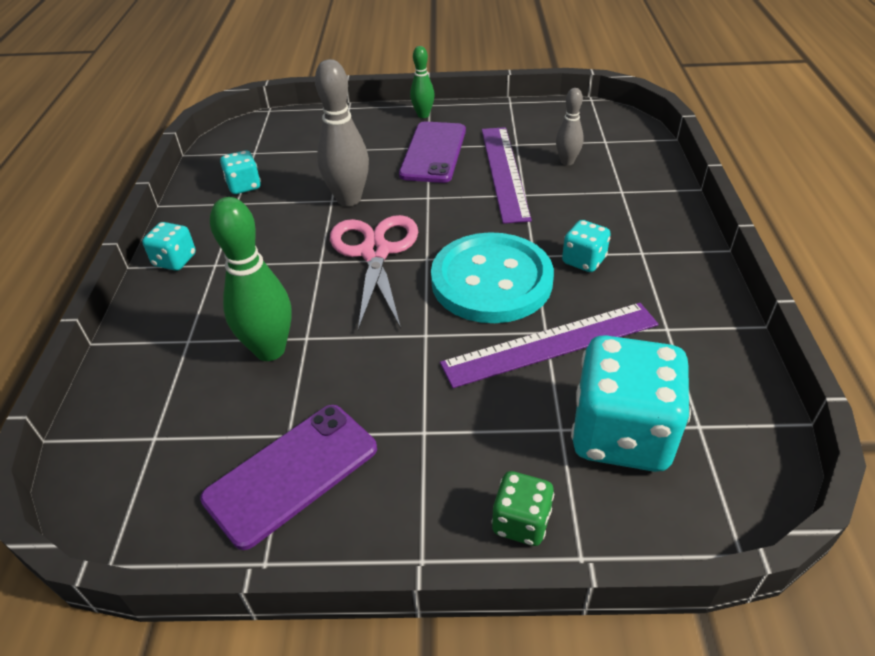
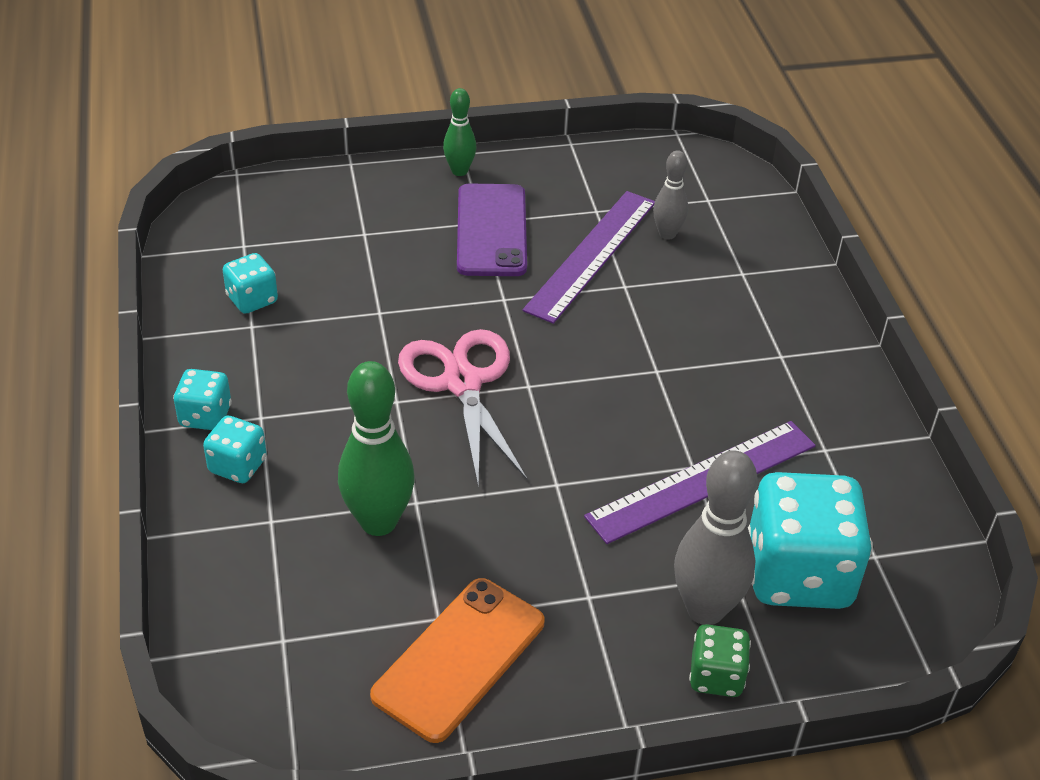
camera: 15 degrees left, 0 degrees up
purple phone [200,405,377,550] -> orange phone [370,578,545,743]
grey bowling pin [315,59,369,206] -> grey bowling pin moved to [674,451,758,625]
turquoise button [431,232,554,323] -> none
purple ruler [482,127,532,224] -> purple ruler turned 45 degrees clockwise [522,191,655,324]
turquoise dice [562,220,611,272] -> turquoise dice moved to [203,416,267,483]

